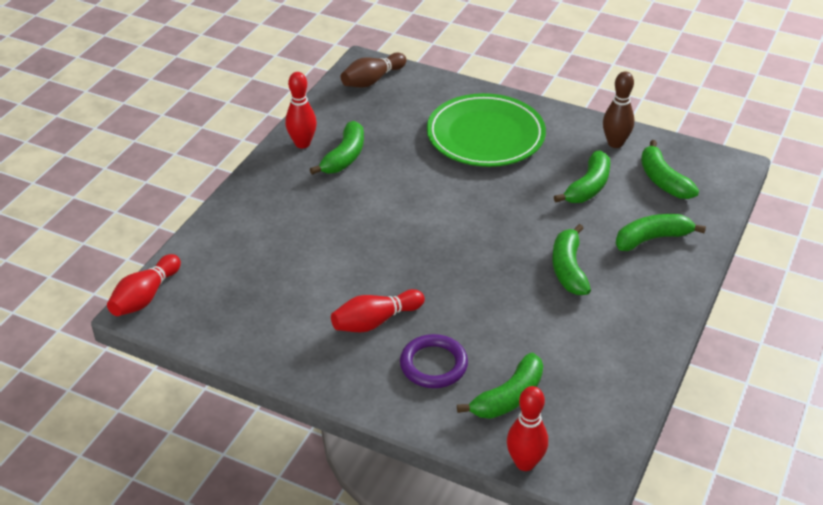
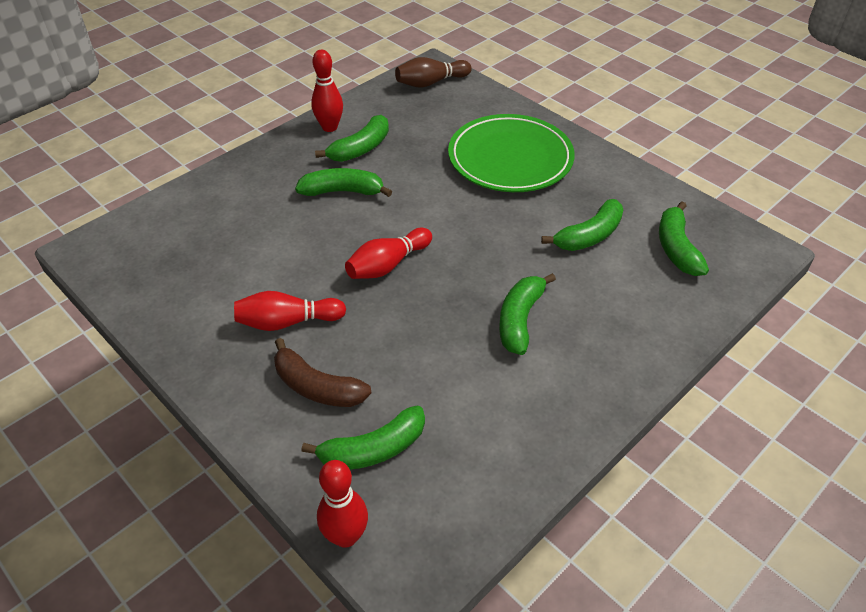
camera: 20 degrees right, 5 degrees up
red bowling pin [107,254,181,316] -> red bowling pin moved to [345,228,432,279]
purple ring [400,334,468,388] -> brown banana [274,338,371,407]
brown bowling pin [603,71,634,148] -> none
green banana [615,214,706,251] -> green banana moved to [295,168,392,197]

